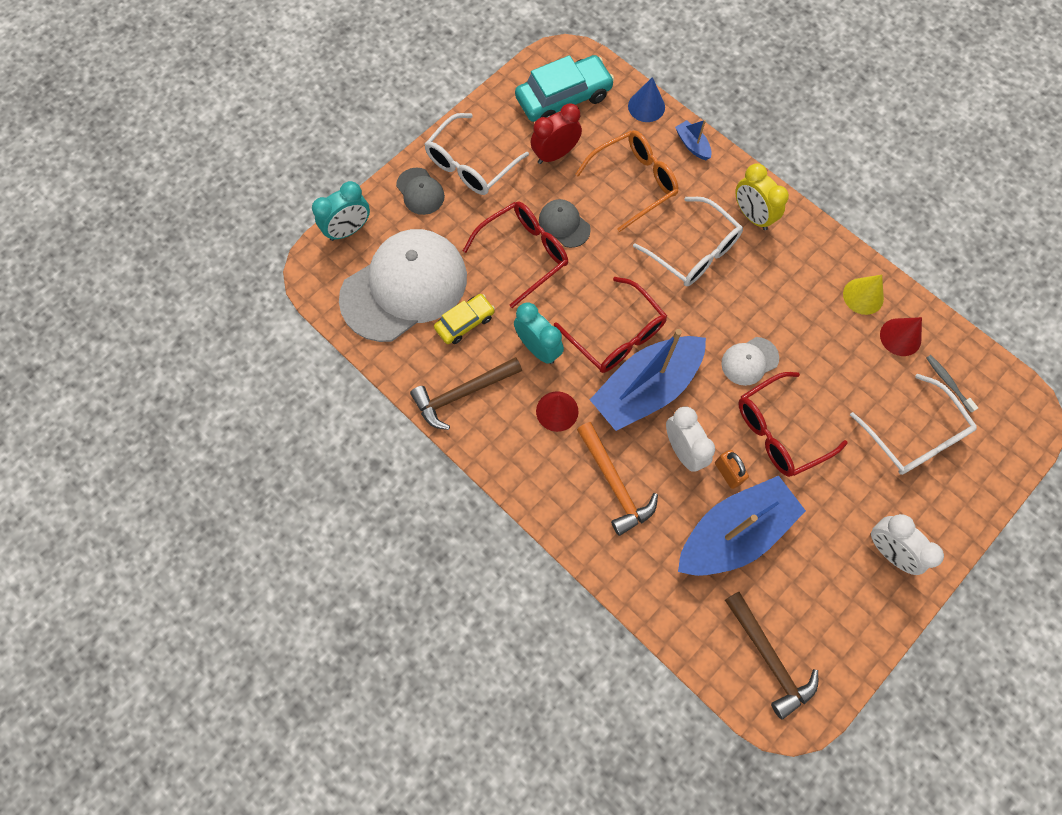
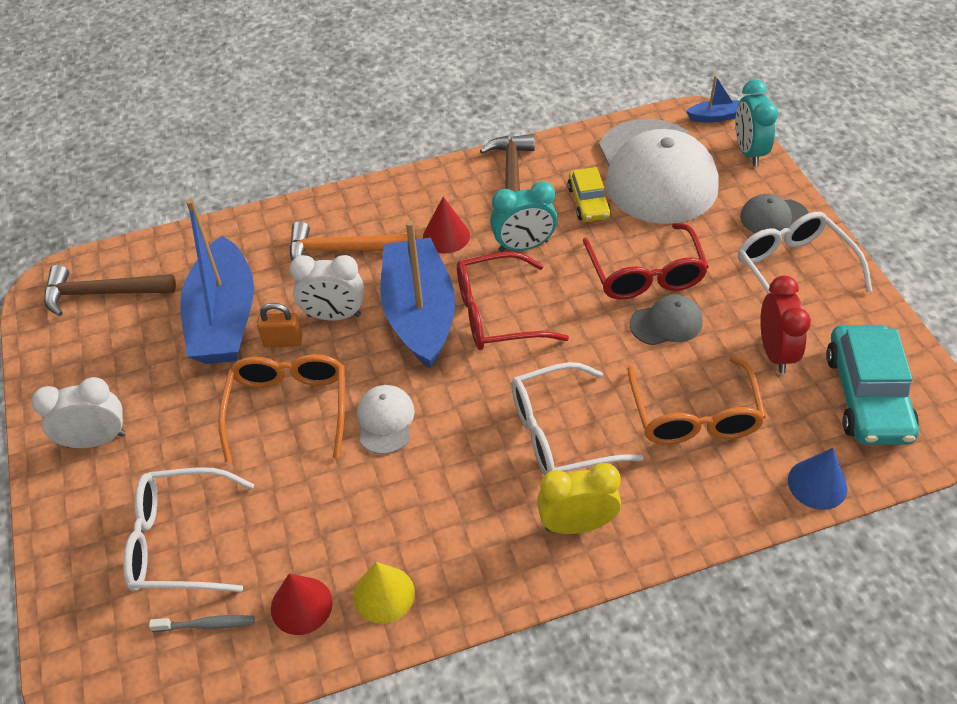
camera: 120 degrees right, 20 degrees down
blue boat [675,120,712,160] -> blue boat moved to [686,75,739,123]
red glasses [738,372,848,477] -> orange glasses [218,354,345,462]

